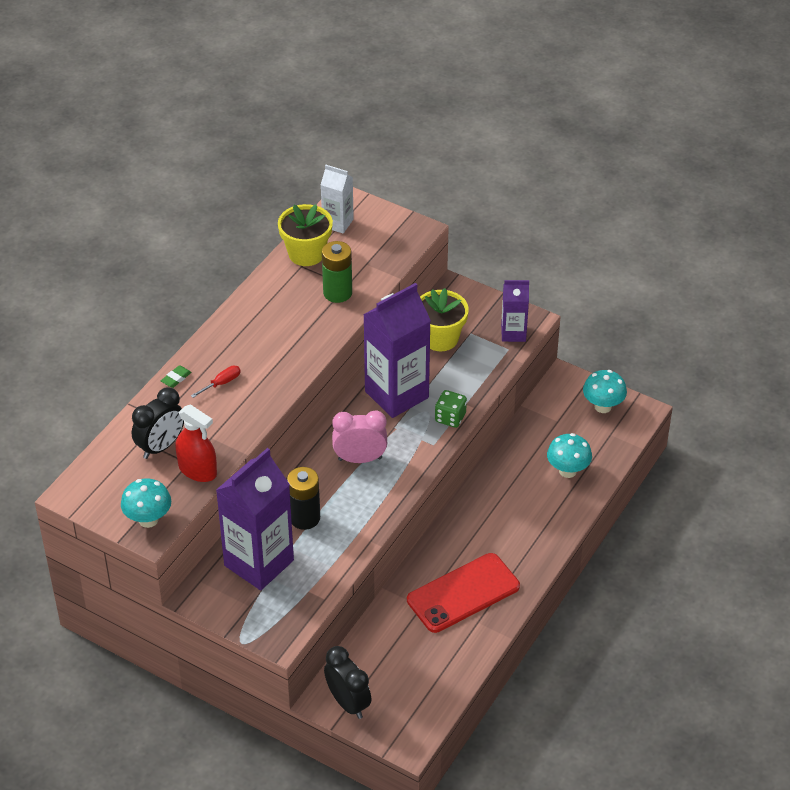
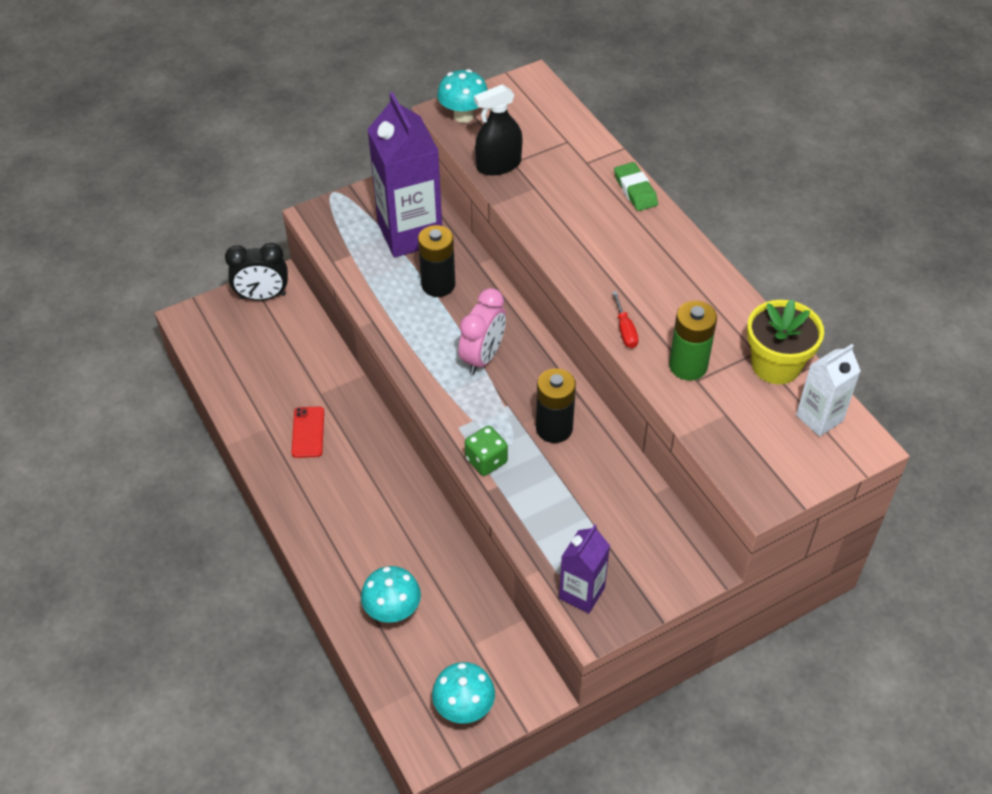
camera: 120 degrees right, 5 degrees up
black clock [132,387,184,459] -> none
green eraser [161,365,191,388] -> green eraser [614,162,658,211], size x1.56
red spray bottle [176,404,217,482] -> black spray bottle [474,84,523,176]
red screwdriver [191,366,241,398] -> red screwdriver moved to [612,291,639,348]
purple carton [363,283,431,418] -> black battery [536,368,576,443]
red phone [407,553,520,633] -> red phone [291,406,324,458], size x0.50
yellow flower pot [420,288,469,351] -> none

